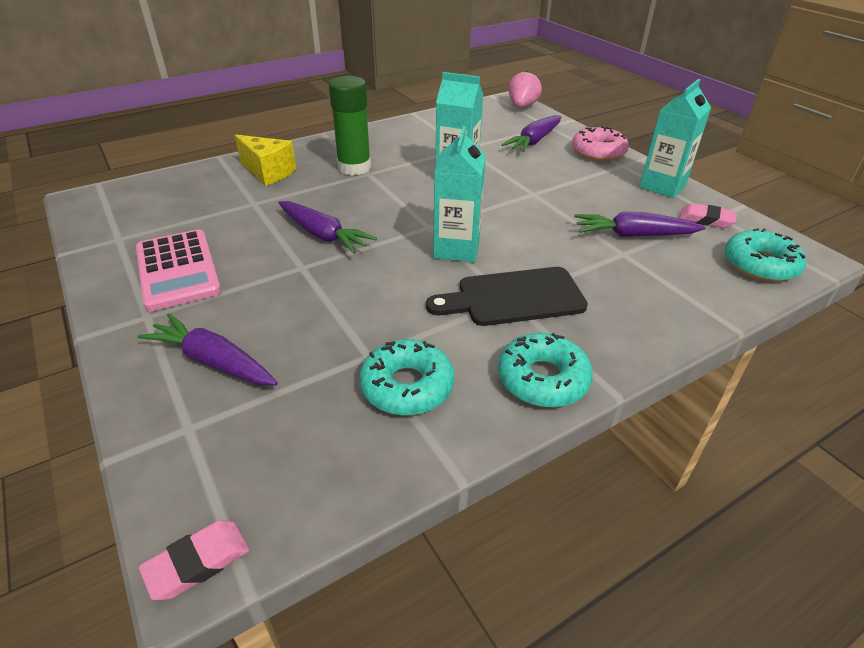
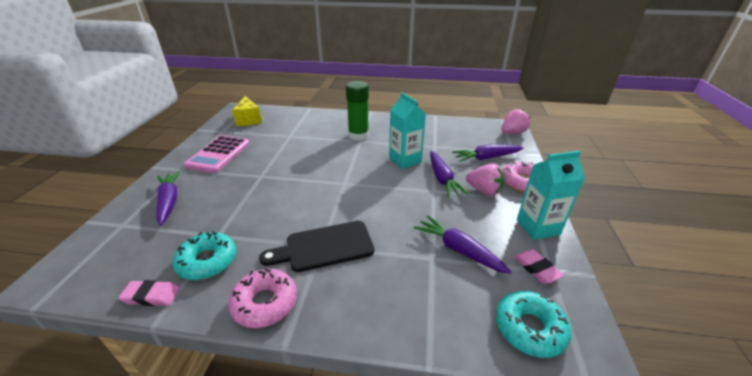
camera: 40 degrees right, 5 degrees down
pink eraser [139,520,249,600] -> pink eraser moved to [118,280,180,306]
yellow cheese [235,134,296,186] -> yellow cheese moved to [232,96,262,126]
purple carrot [279,201,377,254] -> purple carrot moved to [430,151,469,197]
black cutting board [426,267,588,326] -> black cutting board turned 45 degrees counterclockwise [259,221,374,272]
turquoise carton [433,126,486,262] -> none
turquoise donut [498,333,593,407] -> pink donut [228,269,297,328]
none -> pink strawberry [466,163,505,196]

